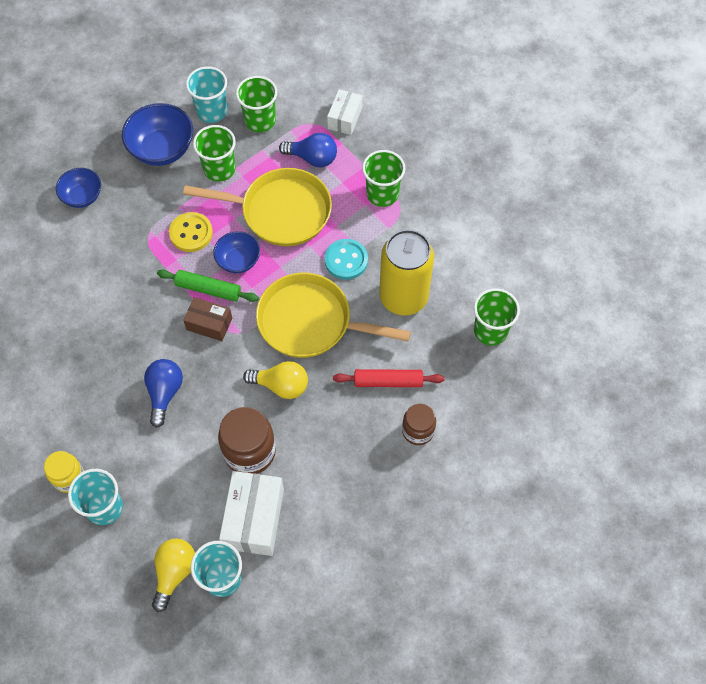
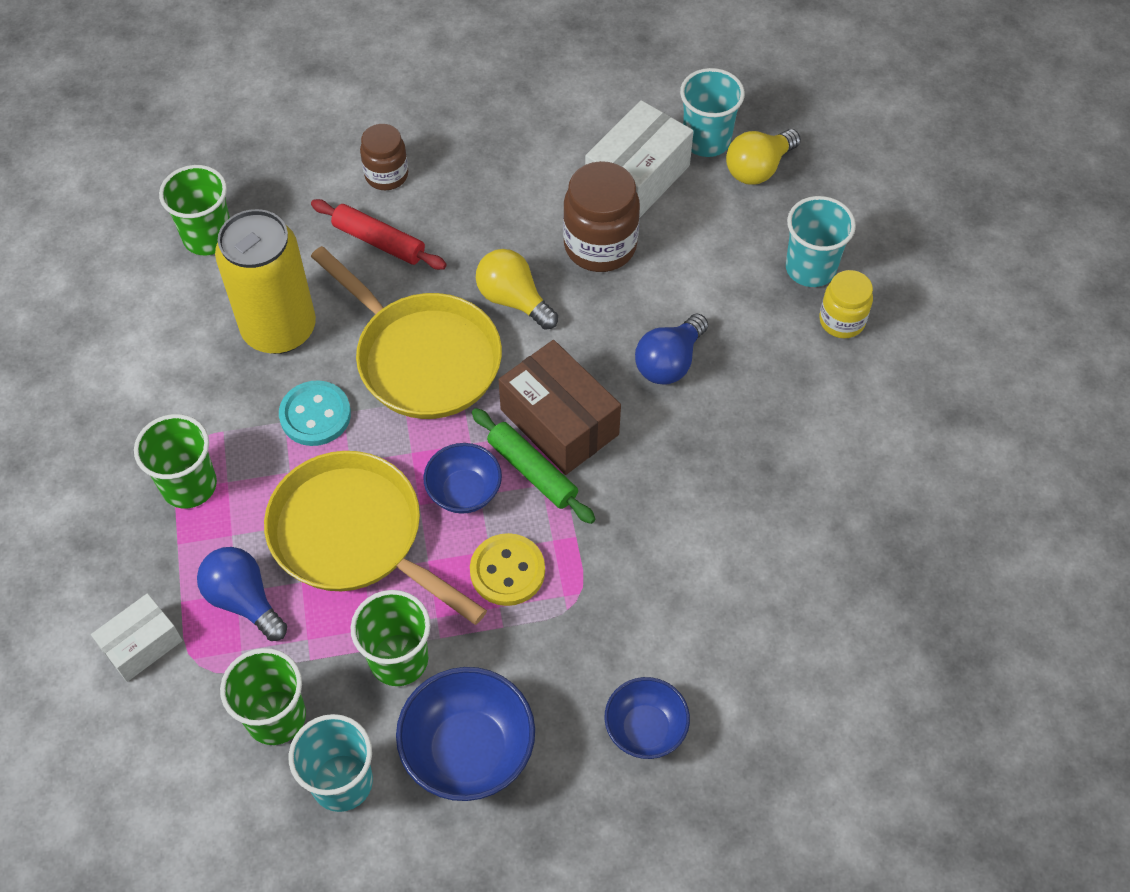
camera: 150 degrees left, 5 degrees down
brown box [183,297,232,341] -> brown box [499,340,621,475], size x1.64

